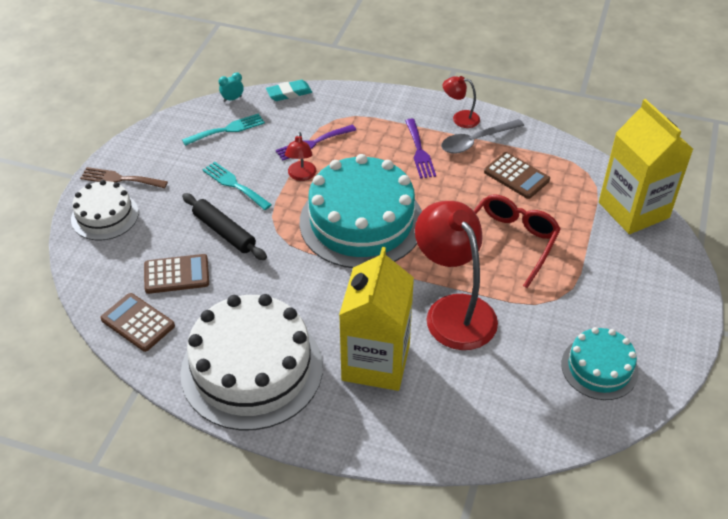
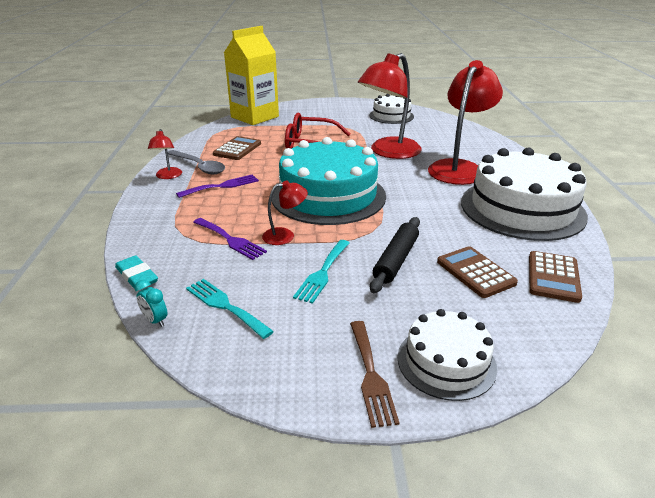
camera: 110 degrees left, 15 degrees down
yellow carton [339,247,414,391] -> red lamp [428,60,503,185]
turquoise cake [561,327,639,400] -> white cake [369,94,414,124]

